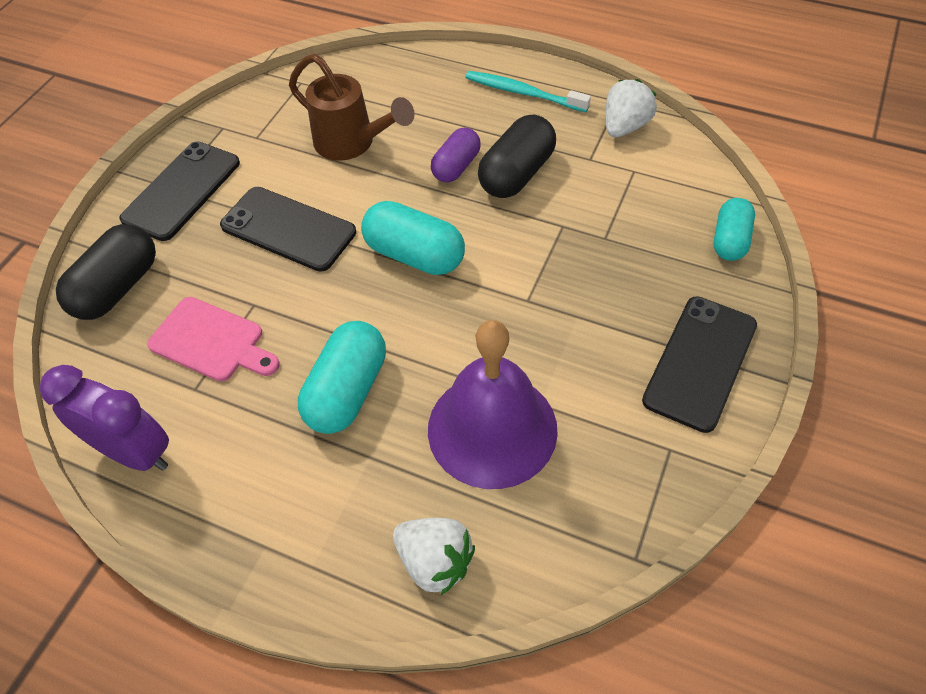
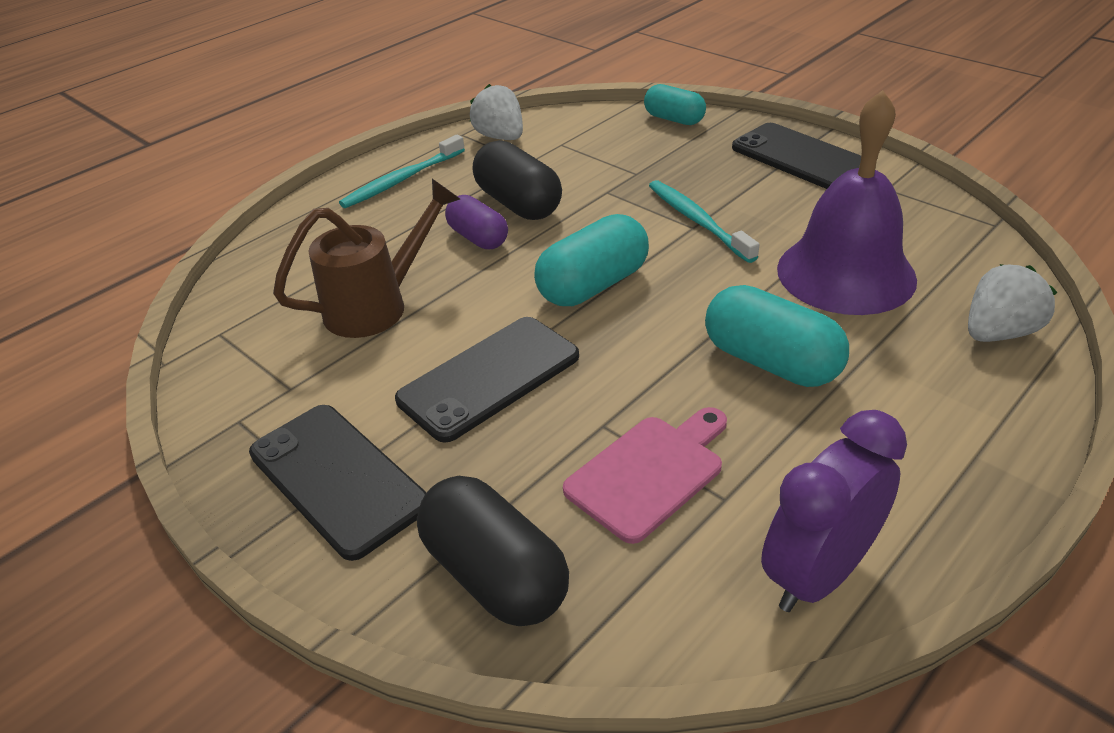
camera: 70 degrees left, 15 degrees down
none -> turquoise toothbrush [649,180,759,263]

